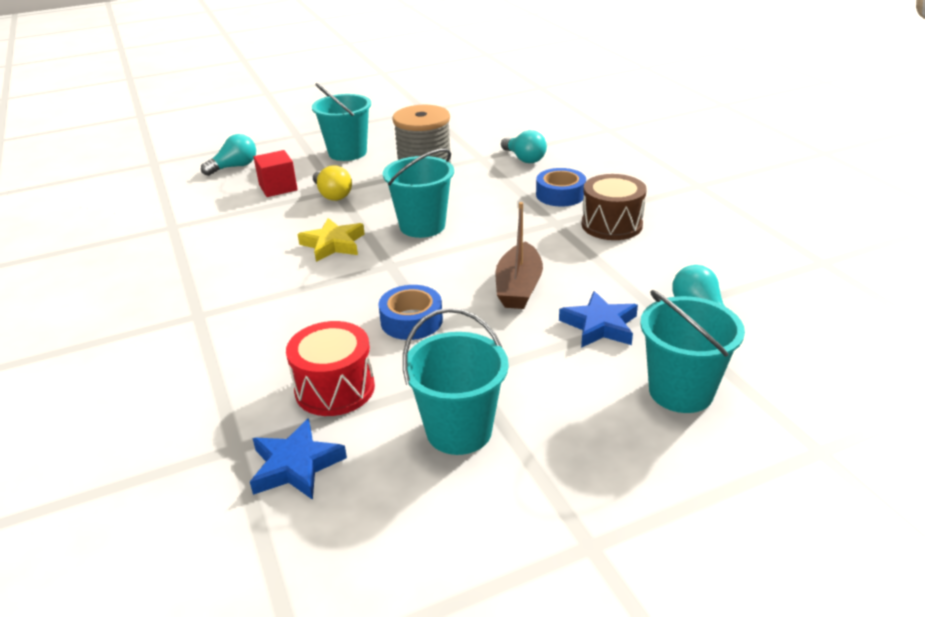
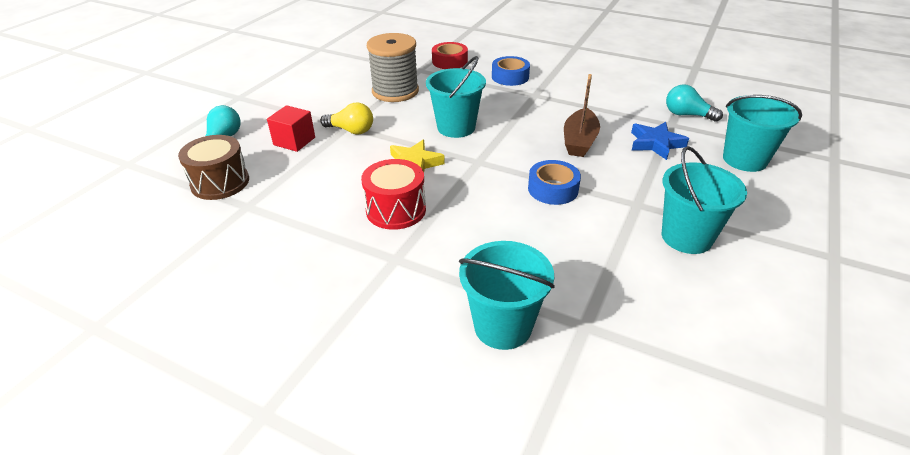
camera: 40 degrees left, 5 degrees up
blue star [250,418,347,500] -> none
red drum [286,321,375,416] -> red drum moved to [361,159,426,230]
turquoise bucket [312,83,371,161] -> turquoise bucket moved to [459,241,555,350]
brown boat [496,202,543,309] -> brown boat turned 45 degrees clockwise [564,74,600,157]
turquoise light bulb [501,130,547,163] -> red tape [432,42,468,69]
brown drum [581,174,647,240] -> brown drum moved to [178,135,249,200]

